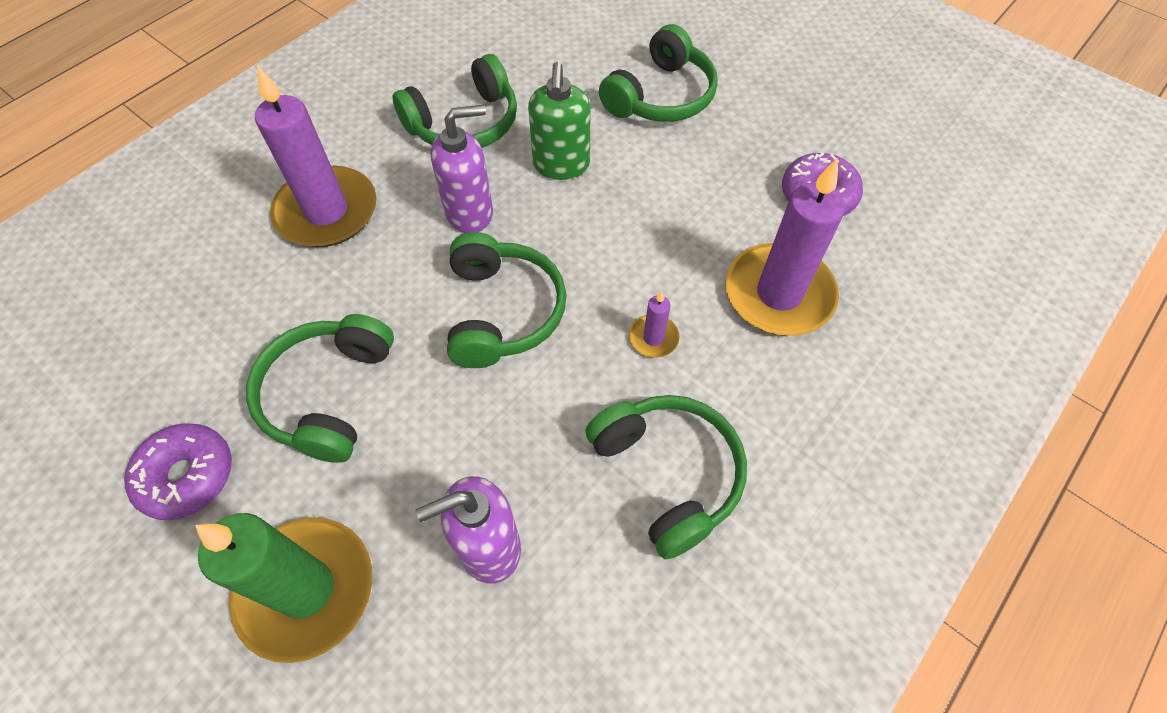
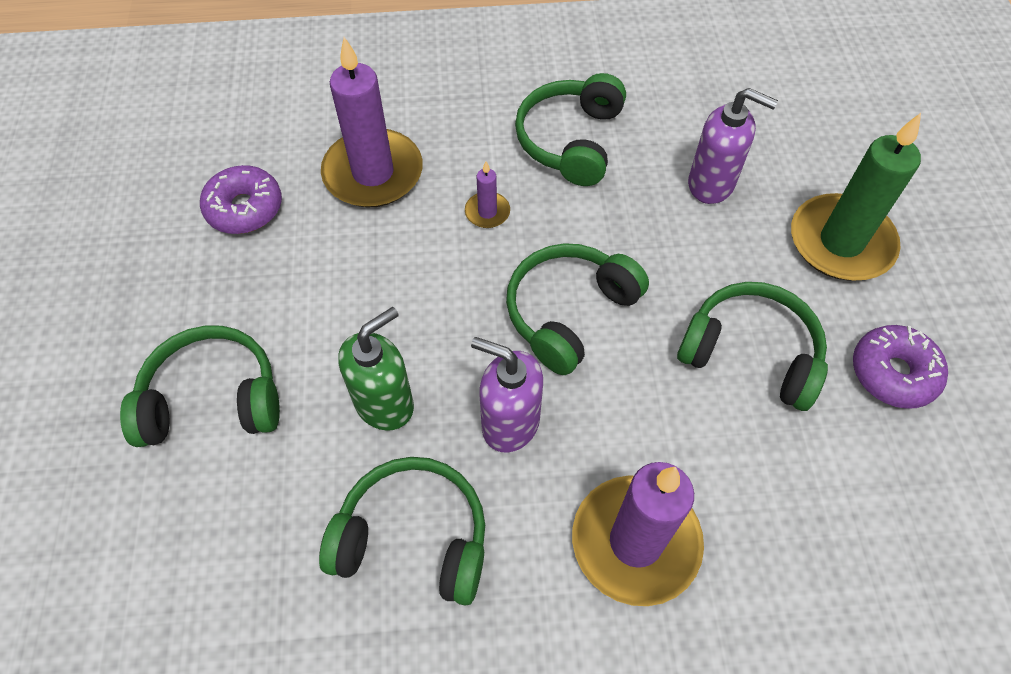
camera: 135 degrees left, 0 degrees up
green headphones [246,314,394,463] -> green headphones turned 120 degrees counterclockwise [677,282,828,411]

